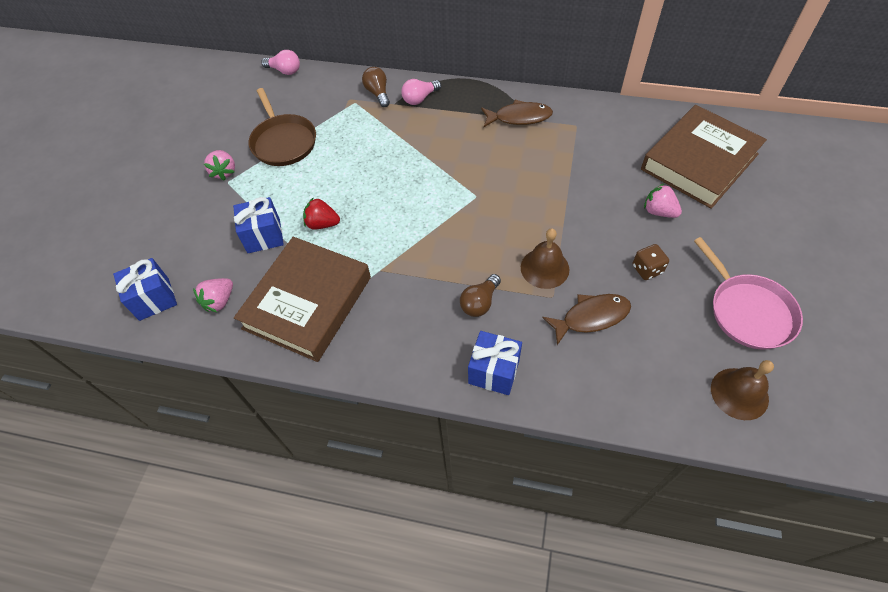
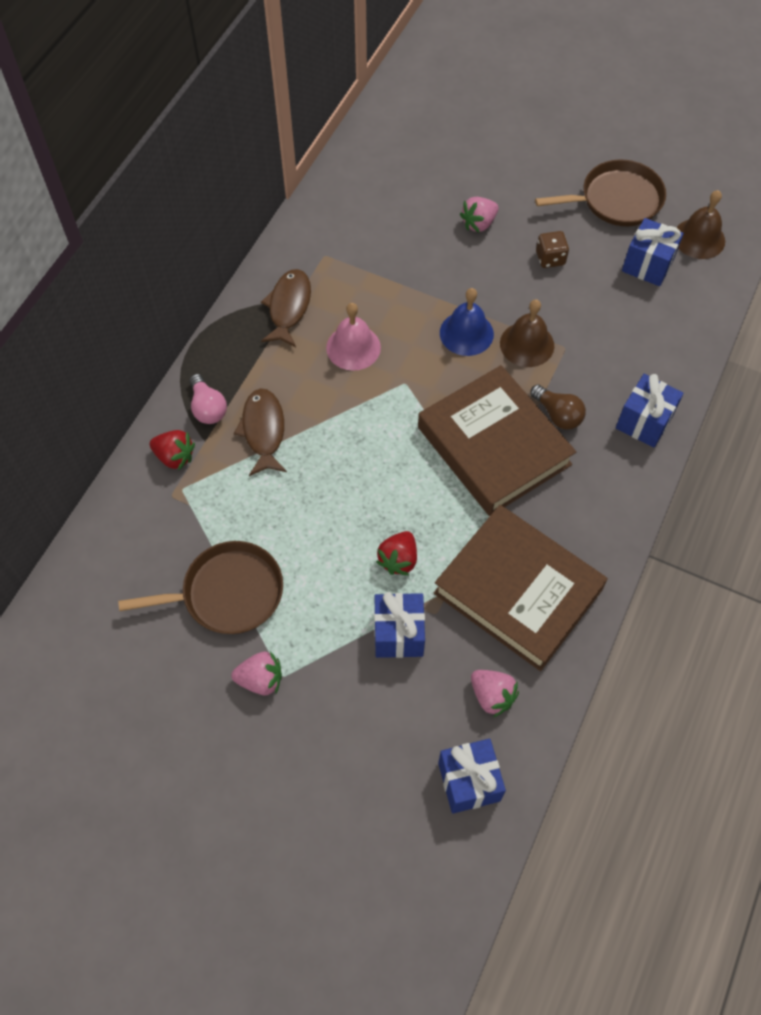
camera: 80 degrees left, 5 degrees up
pink light bulb [261,50,300,75] -> none
brown light bulb [362,67,390,107] -> red strawberry [150,430,195,471]
brown fish [542,294,631,345] -> brown fish moved to [234,388,287,476]
brown book [641,105,767,209] -> brown book moved to [418,365,576,516]
pink pan [694,237,803,350] -> brown pan [535,160,666,226]
none -> pink bell [326,303,381,371]
none -> blue bell [440,288,494,356]
none -> blue gift [622,218,684,286]

